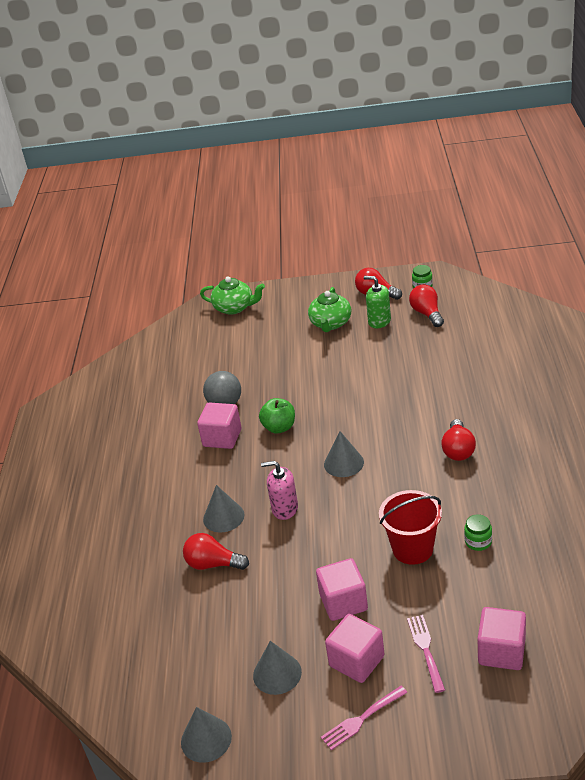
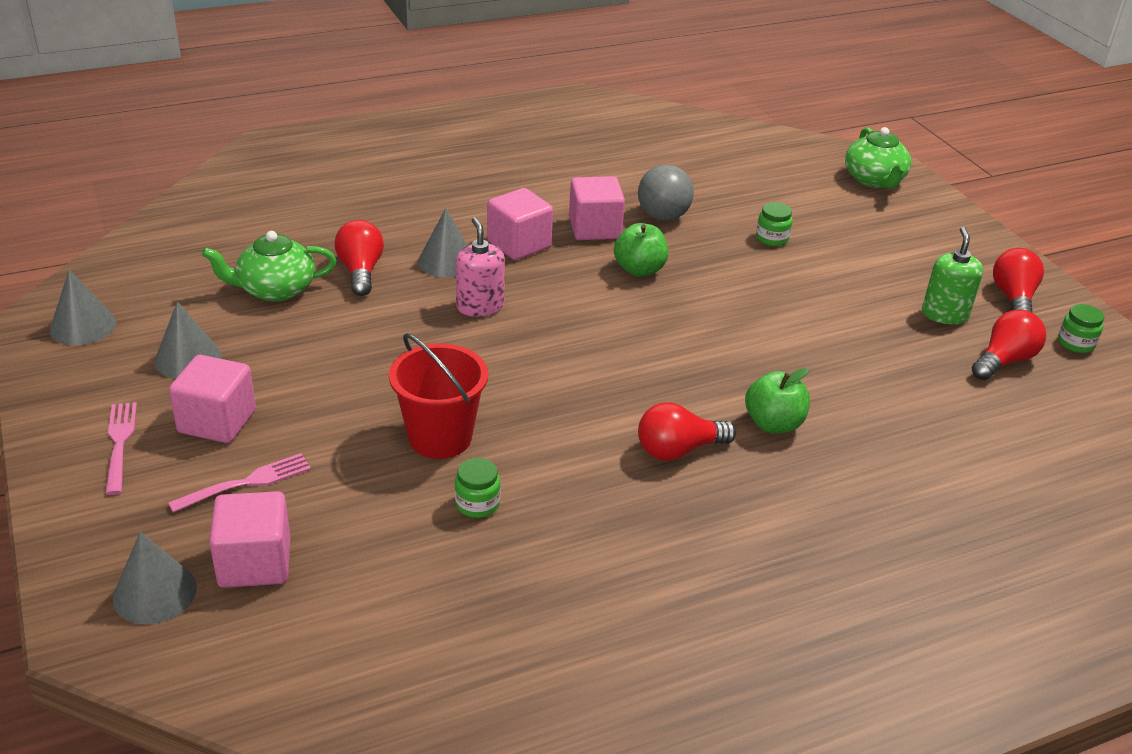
camera: 60 degrees right, 0 degrees up
green teapot [308,287,351,332] -> green teapot moved to [202,231,337,302]
pink cube [316,558,368,621] -> pink cube moved to [487,188,553,260]
pink fork [321,686,407,750] -> pink fork turned 45 degrees clockwise [105,402,137,495]
grey cone [324,431,364,477] -> grey cone moved to [113,532,197,624]
none -> green apple [745,368,810,433]
none -> green jar [756,202,793,246]

